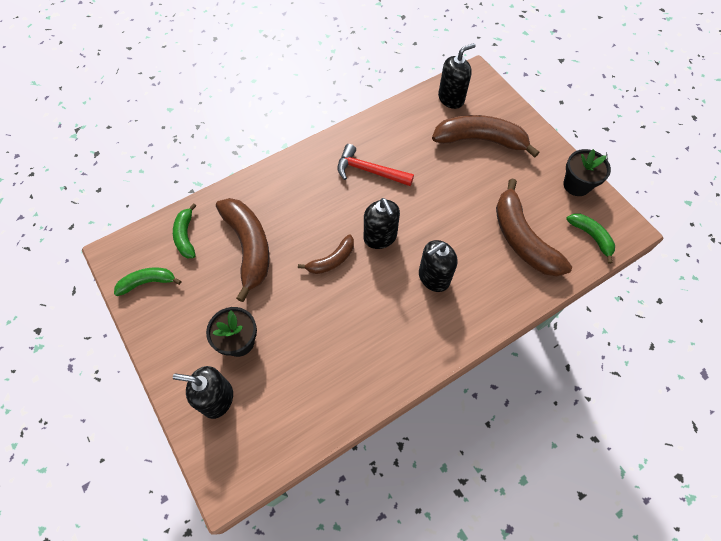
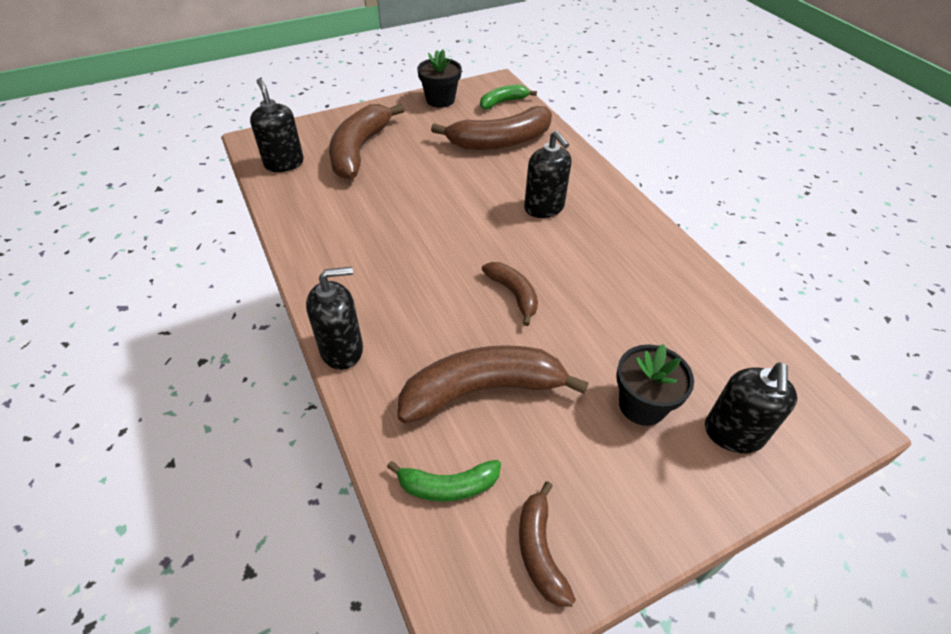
camera: 85 degrees left, 15 degrees down
green banana [114,267,181,296] -> brown banana [519,481,576,607]
red hammer [337,144,414,186] -> none
black soap dispenser [364,198,400,249] -> black soap dispenser moved to [306,267,363,370]

